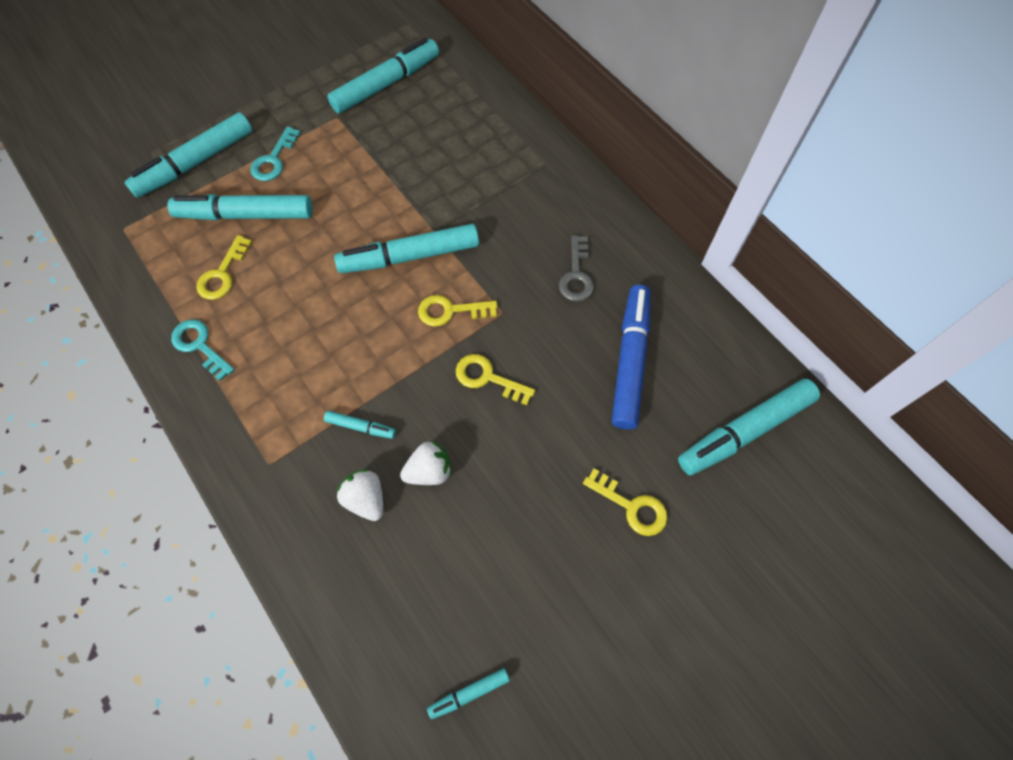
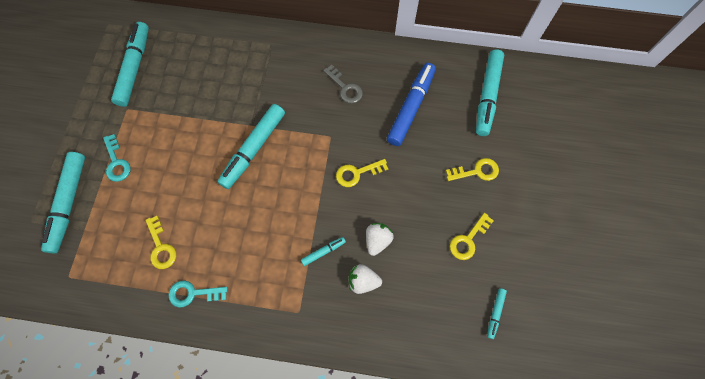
camera: 45 degrees left, 5 degrees up
turquoise marker [167,194,313,220] -> none
yellow key [418,295,498,327] -> yellow key moved to [450,213,494,260]
blue marker [612,285,650,430] -> blue marker turned 60 degrees clockwise [387,63,436,146]

